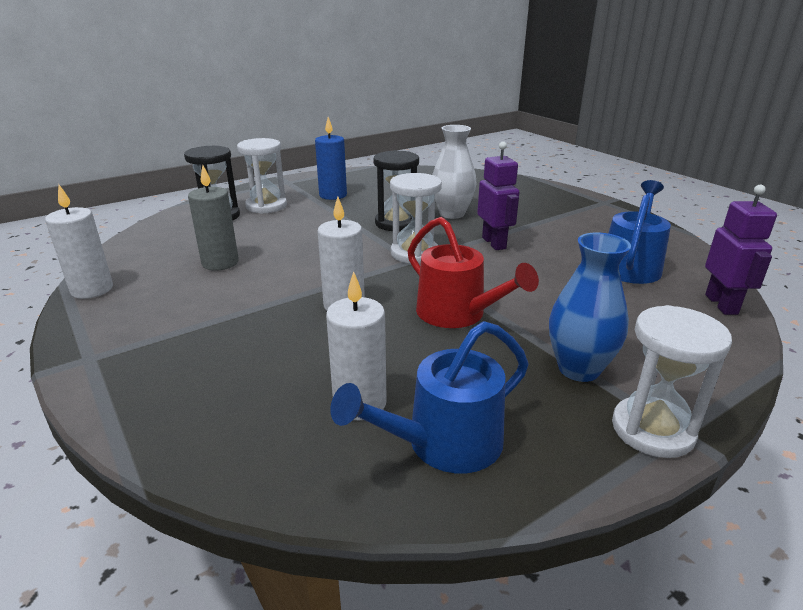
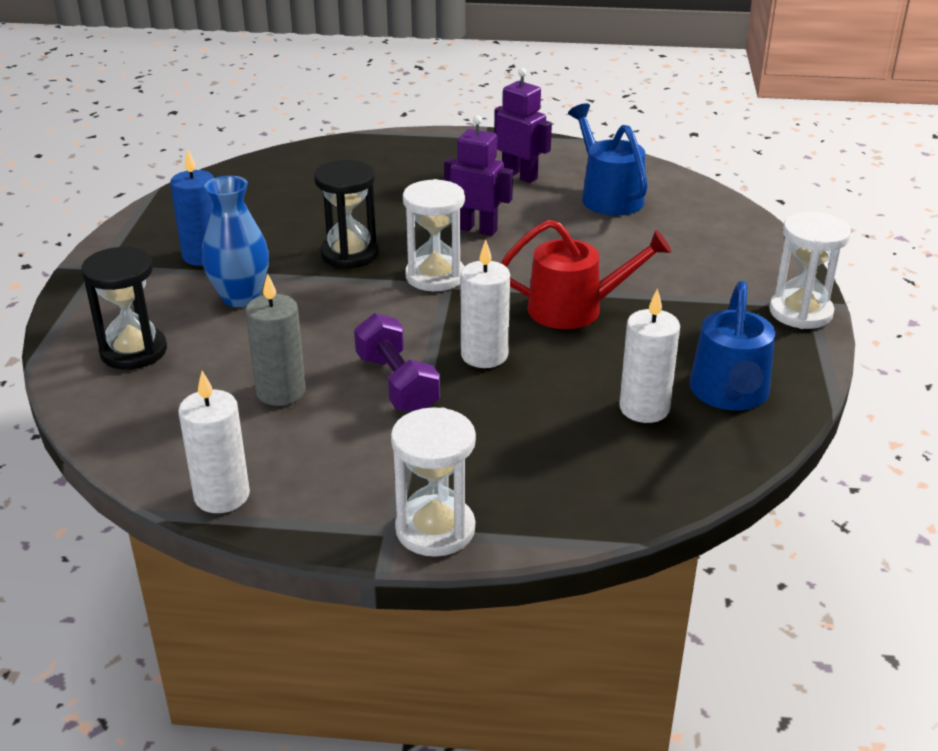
camera: 50 degrees left, 5 degrees up
white hourglass [237,138,287,214] -> white hourglass moved to [391,407,476,557]
white vase [432,125,476,219] -> none
blue vase [549,233,631,382] -> blue vase moved to [202,176,269,307]
purple robot [705,184,777,315] -> purple robot moved to [494,68,552,183]
none -> purple dumbbell [354,313,440,412]

